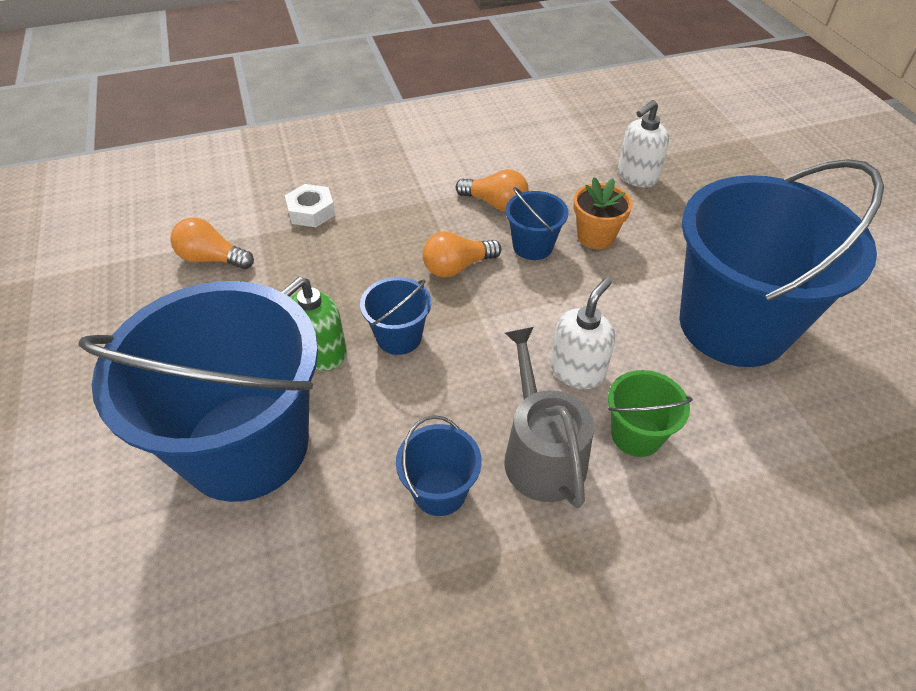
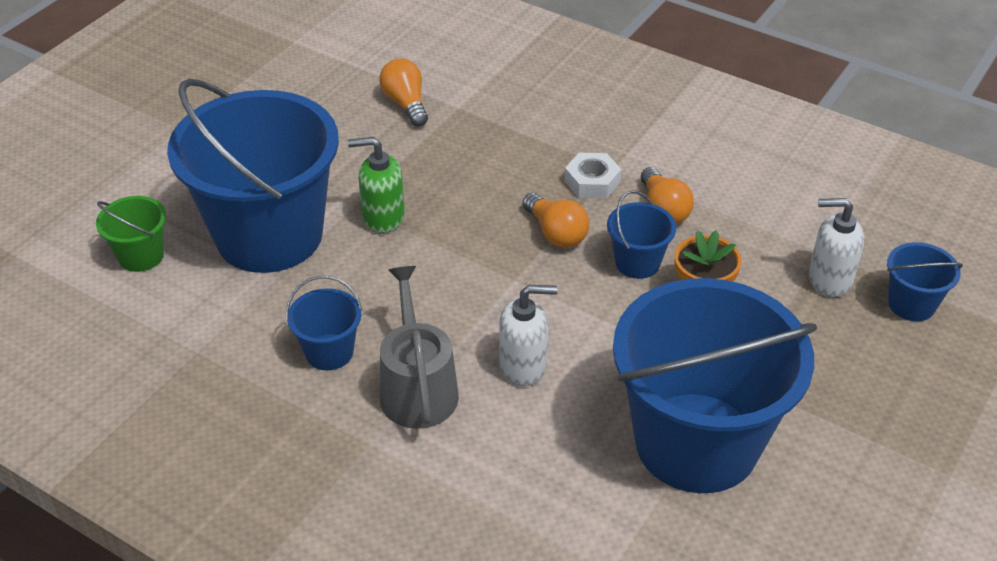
camera: 50 degrees right, 5 degrees down
white nut [285,184,335,227] -> white nut moved to [564,153,621,198]
blue bucket [360,277,431,355] -> blue bucket moved to [887,242,963,321]
orange light bulb [423,232,502,278] -> orange light bulb turned 150 degrees counterclockwise [522,193,589,248]
grey watering can [504,327,594,508] -> grey watering can turned 45 degrees counterclockwise [380,266,459,429]
green bucket [608,370,693,457] -> green bucket moved to [96,196,166,272]

